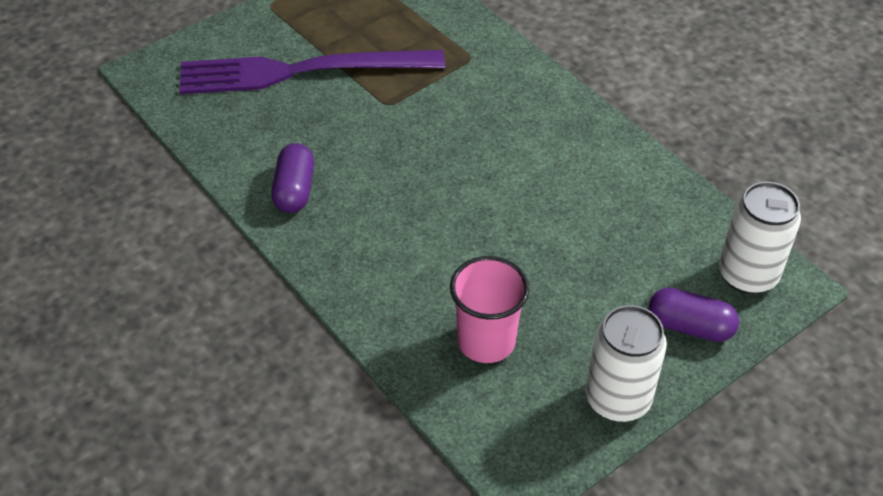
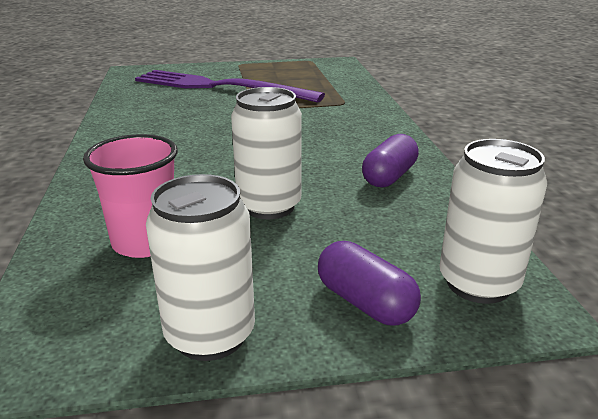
camera: 30 degrees right, 20 degrees down
purple capsule [271,143,314,213] -> purple capsule moved to [362,134,419,187]
none -> white can [231,87,302,219]

